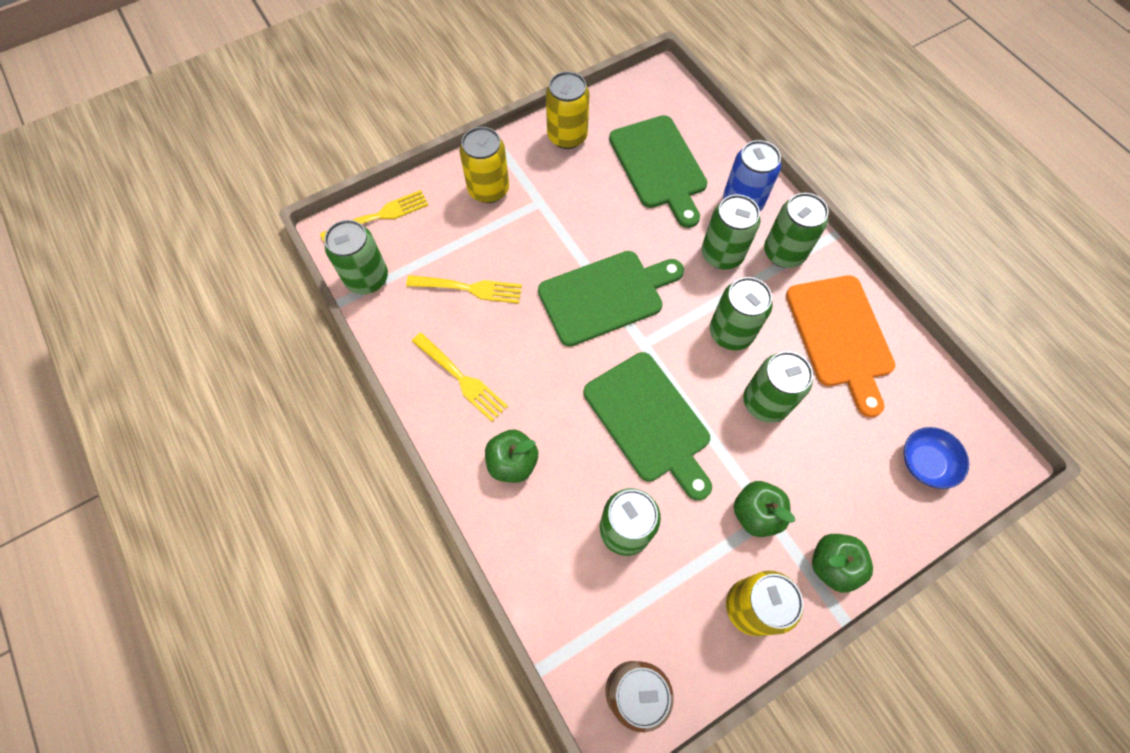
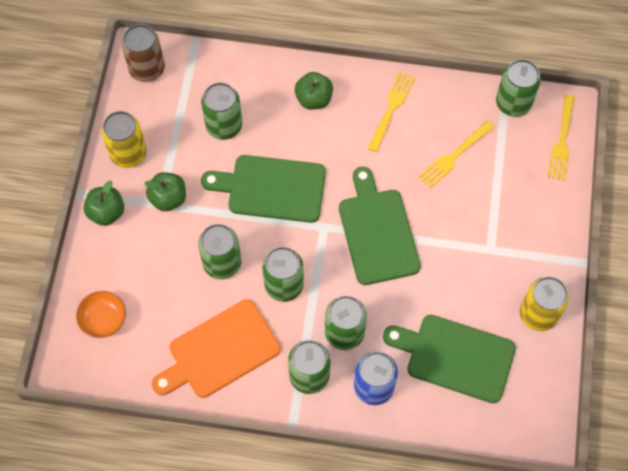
camera: 130 degrees right, 0 degrees up
yellow fork [412,333,508,422] -> yellow fork turned 120 degrees clockwise [367,72,415,152]
yellow can [459,127,509,203] -> none
green cutting board [538,251,684,347] -> green cutting board turned 150 degrees clockwise [339,167,421,285]
orange cutting board [786,275,895,417] -> orange cutting board turned 60 degrees counterclockwise [152,299,281,398]
blue bowl [904,427,969,489] -> orange bowl [76,291,126,338]

